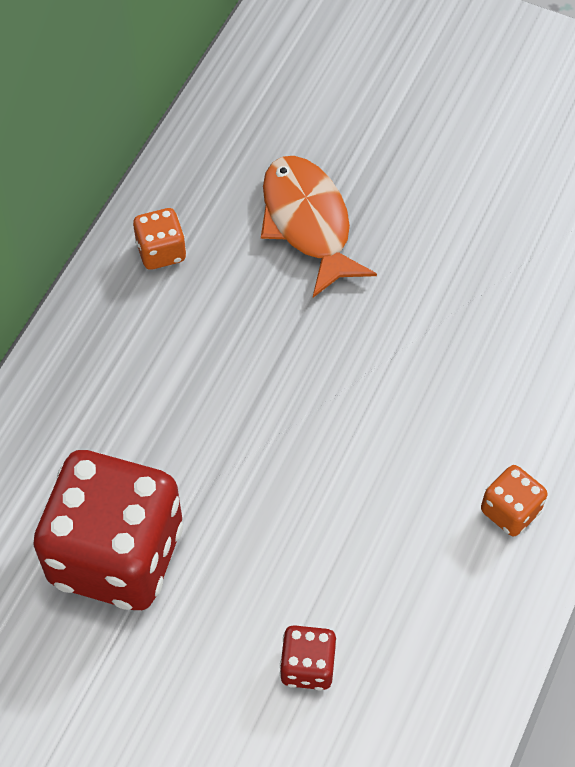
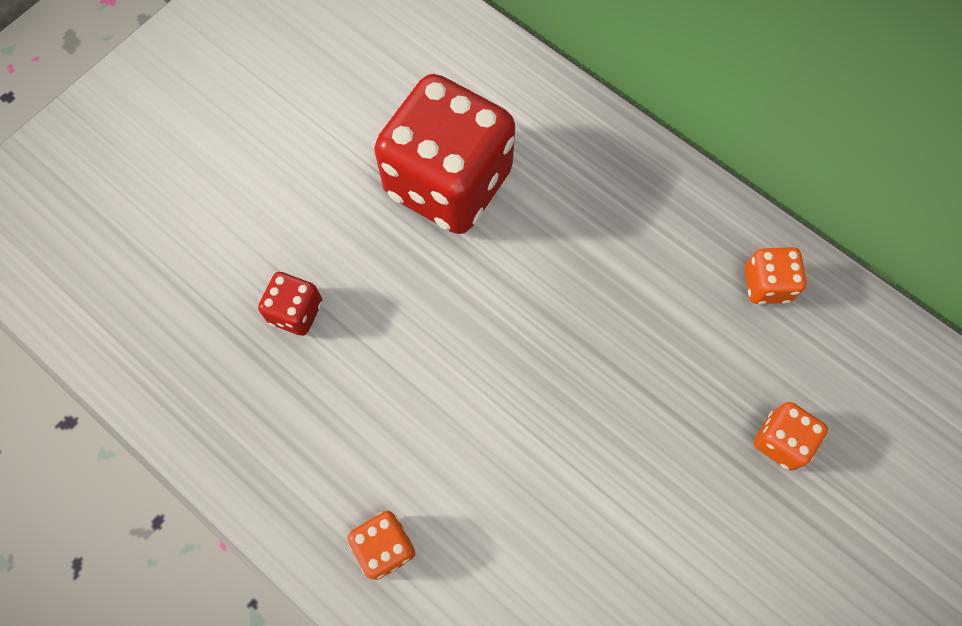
camera: 105 degrees right, 10 degrees up
orange fish [261,156,377,298] -> orange dice [754,402,828,470]

